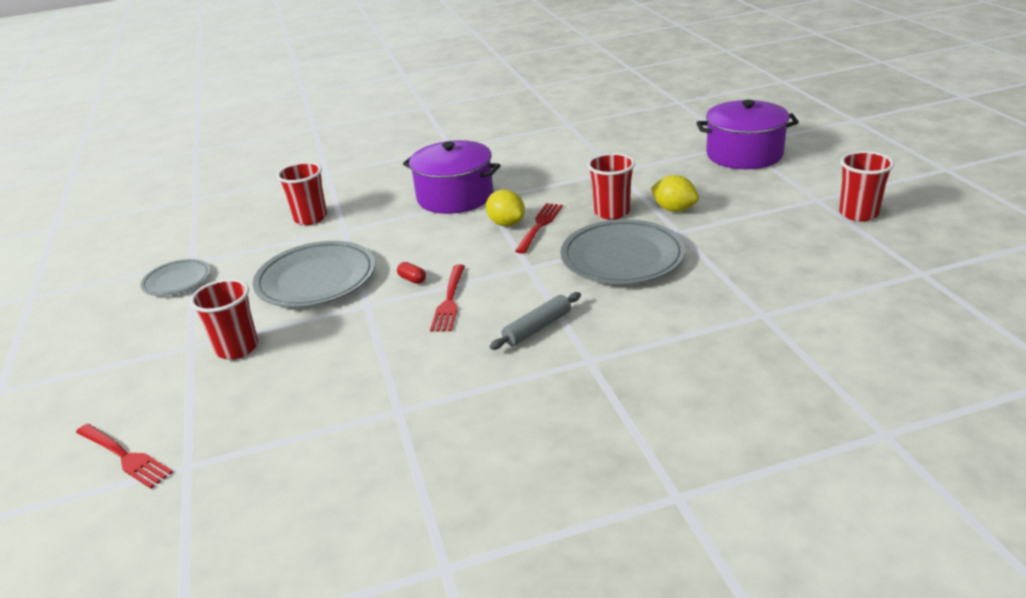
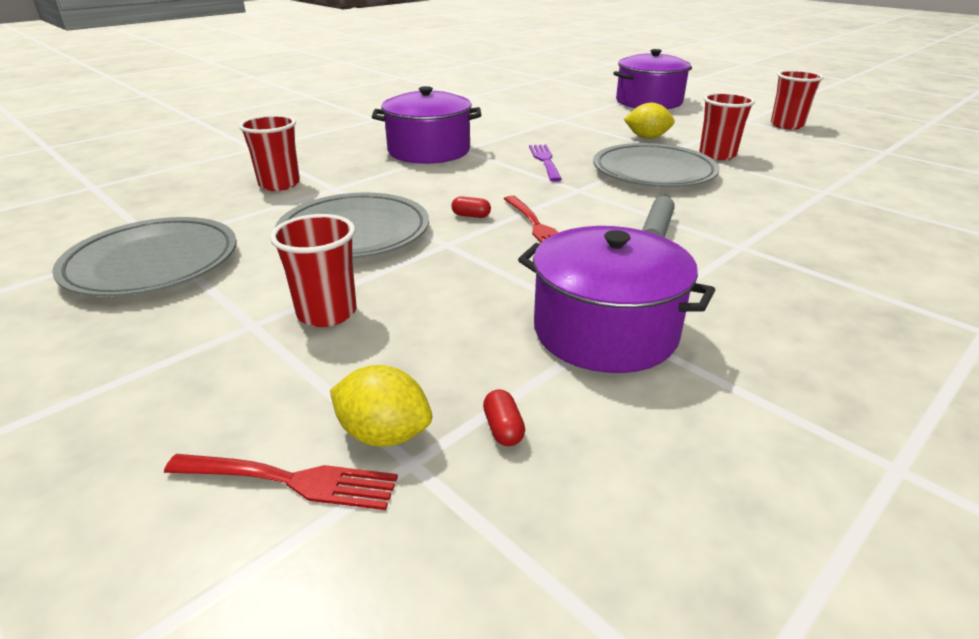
camera: 30 degrees left, 0 degrees up
grey plate [140,259,210,296] -> grey plate [52,217,237,297], size x1.76
yellow lemon [486,190,525,226] -> yellow lemon moved to [330,365,432,447]
red fork [515,203,563,254] -> purple fork [529,144,562,182]
red cup [587,153,635,220] -> red cup moved to [699,92,755,160]
none -> red capsule [483,389,525,446]
none -> purple pot [518,226,715,373]

